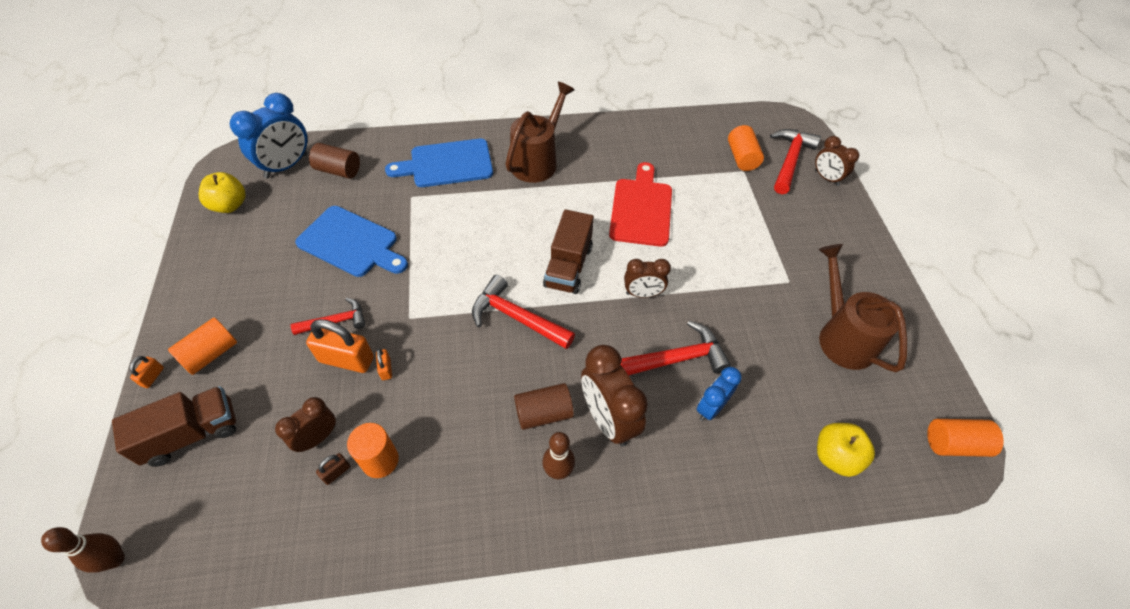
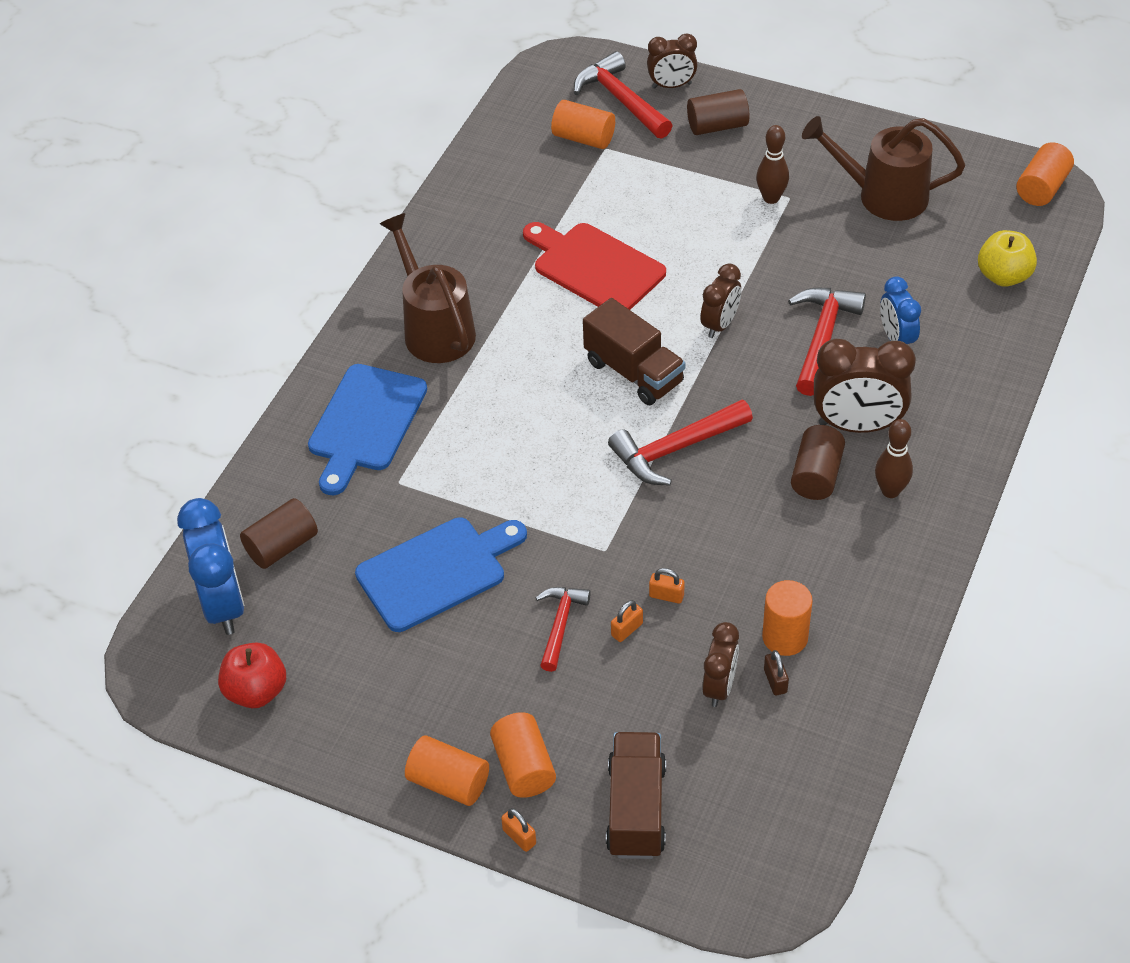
camera: 55 degrees left, 5 degrees down
brown bowling pin [41,527,125,573] -> brown bowling pin moved to [756,125,789,204]
yellow apple [199,172,245,213] -> red apple [218,642,286,708]
brown clock [275,397,336,452] -> brown clock turned 150 degrees counterclockwise [702,622,739,707]
orange padlock [306,319,374,373] -> orange padlock [611,600,643,642], size x0.47
none -> orange cylinder [405,735,489,806]
none -> brown cylinder [687,89,749,135]

